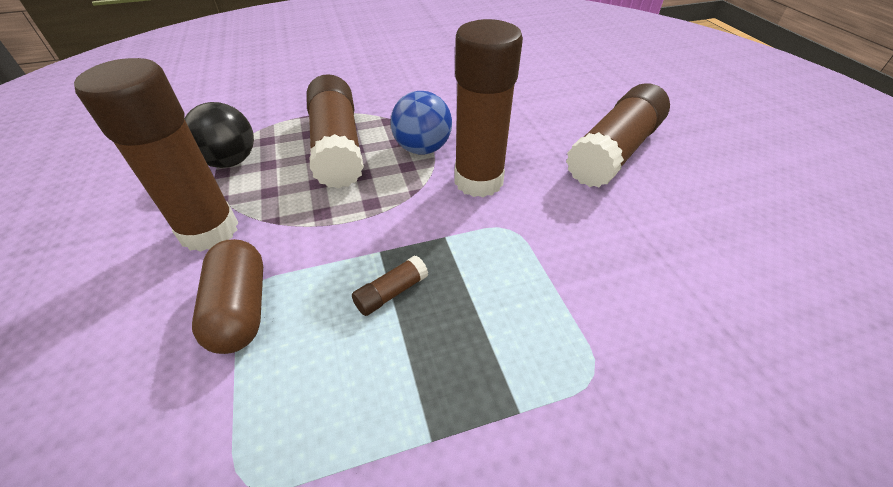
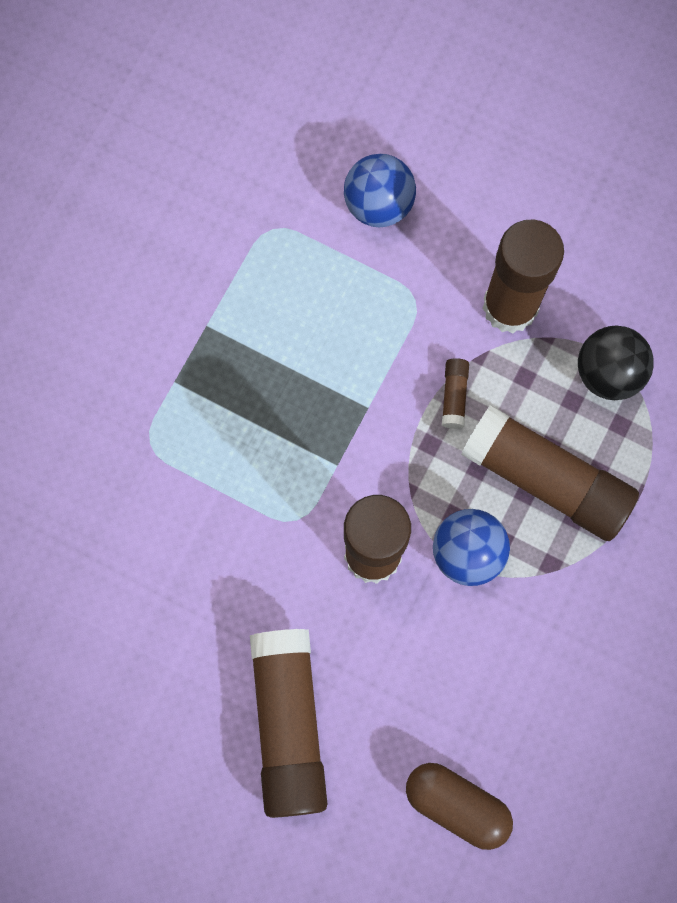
camera: 135 degrees right, 30 degrees up
brown capsule [192,239,263,354] -> brown capsule moved to [406,763,513,850]
brown glue stick [352,255,428,316] -> brown glue stick moved to [442,358,469,429]
none -> blue ball [344,154,416,227]

